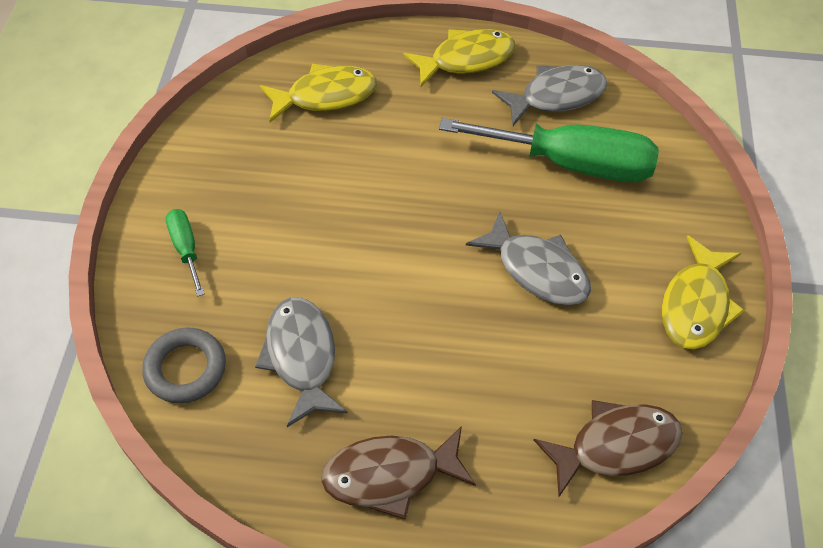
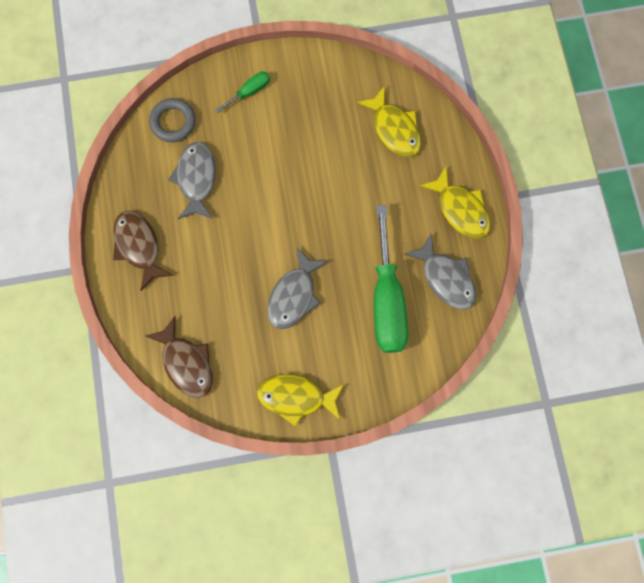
camera: 75 degrees right, 20 degrees up
grey fish [255,297,348,427] -> grey fish turned 60 degrees counterclockwise [168,142,216,219]

